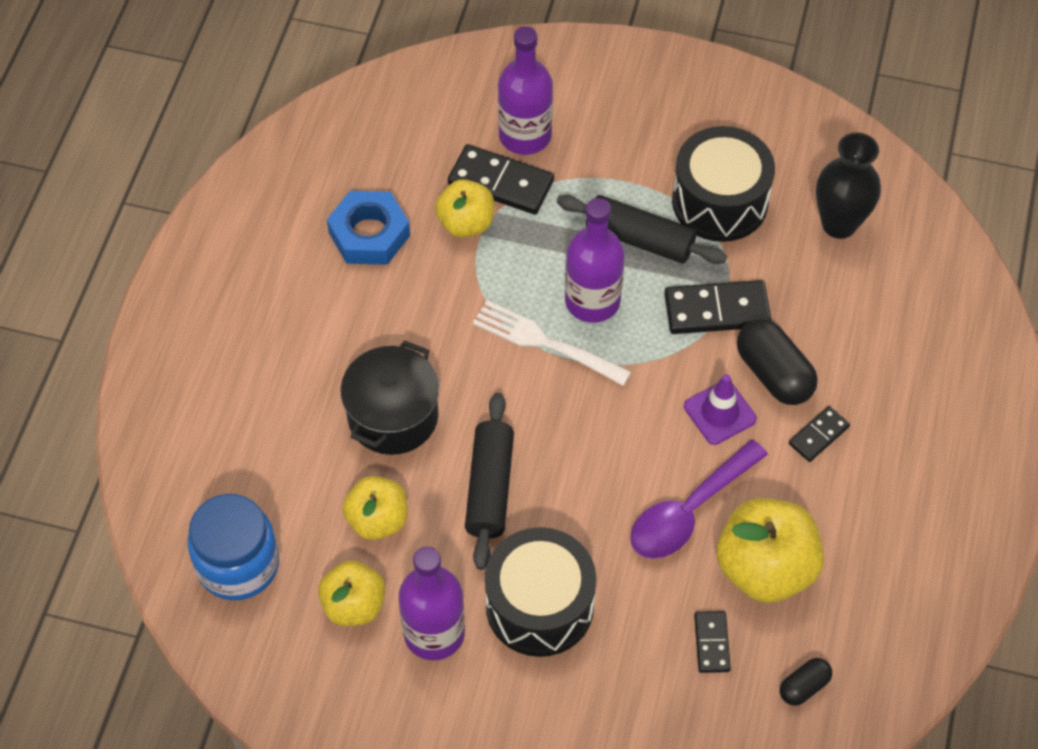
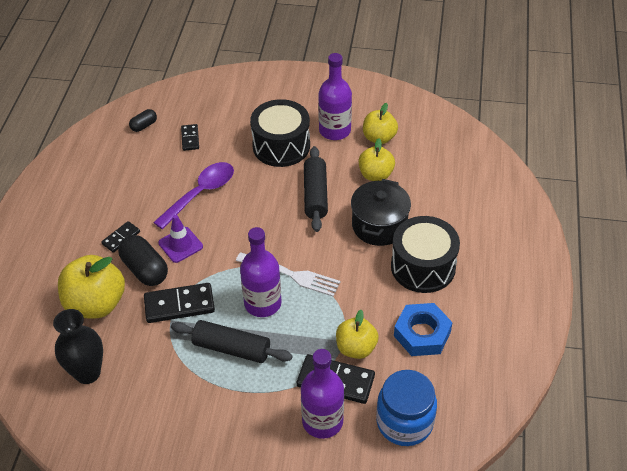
camera: 175 degrees right, 10 degrees down
blue jar [188,494,279,600] -> blue jar moved to [376,370,437,446]
black drum [672,126,775,242] -> black drum moved to [391,216,460,293]
yellow apple [717,498,824,603] -> yellow apple moved to [58,255,125,319]

